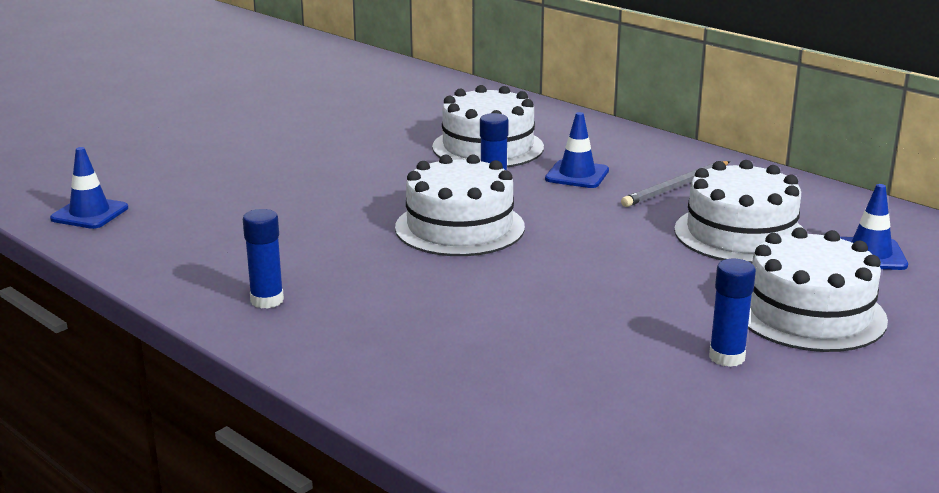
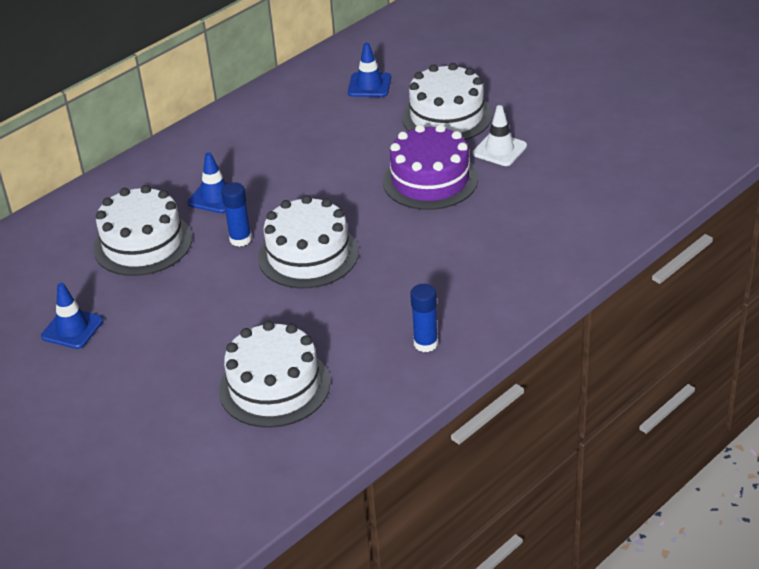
camera: 85 degrees left, 15 degrees up
blue traffic cone [50,147,128,229] -> blue traffic cone moved to [41,283,103,349]
grey pencil [621,161,730,207] -> none
white cake [674,160,803,263] -> white cake moved to [219,321,330,428]
blue glue stick [709,259,756,367] -> white traffic cone [473,105,527,166]
none -> purple cake [383,124,478,210]

